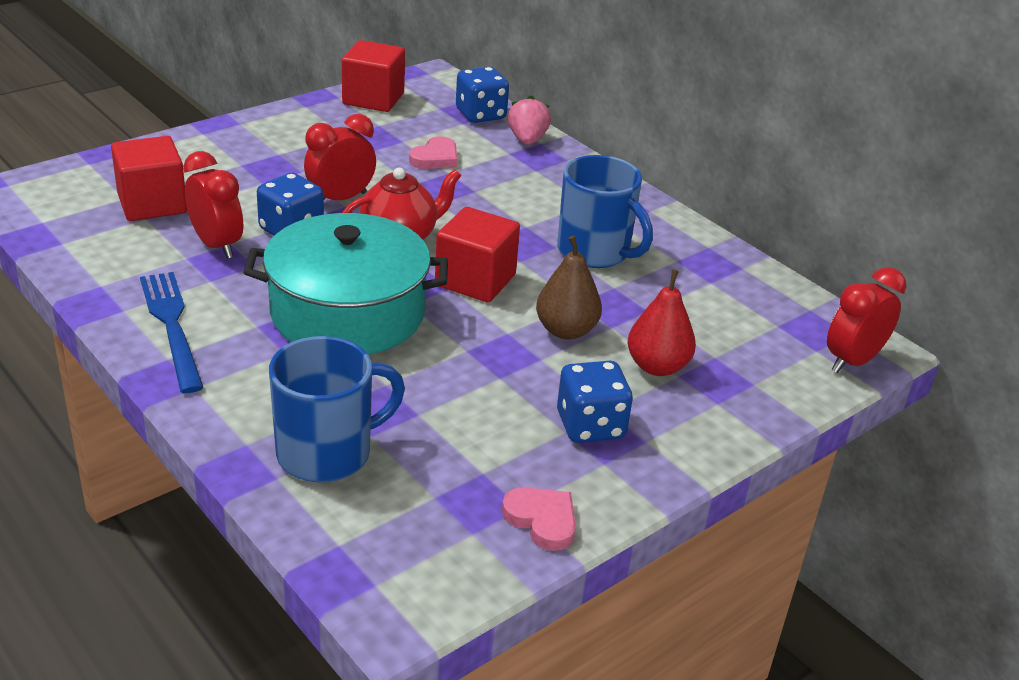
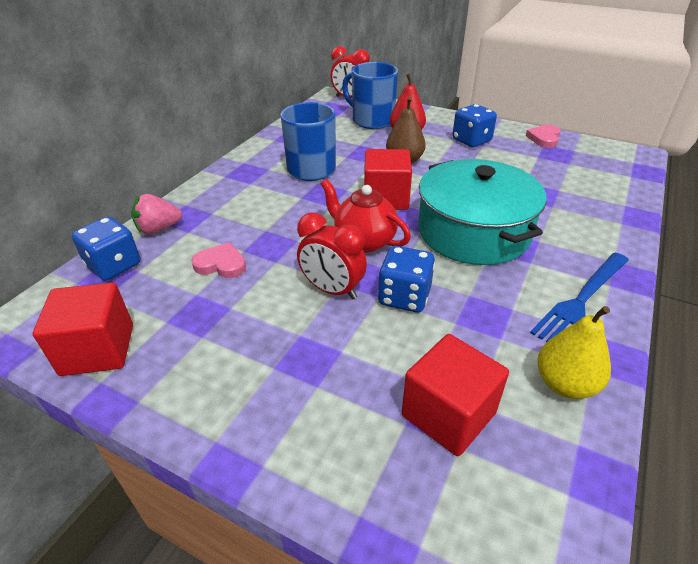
camera: 110 degrees left, 5 degrees up
red clock [183,151,243,259] -> none
blue mug [269,336,405,483] -> blue mug moved to [342,62,398,129]
none -> yellow pear [537,306,611,399]

